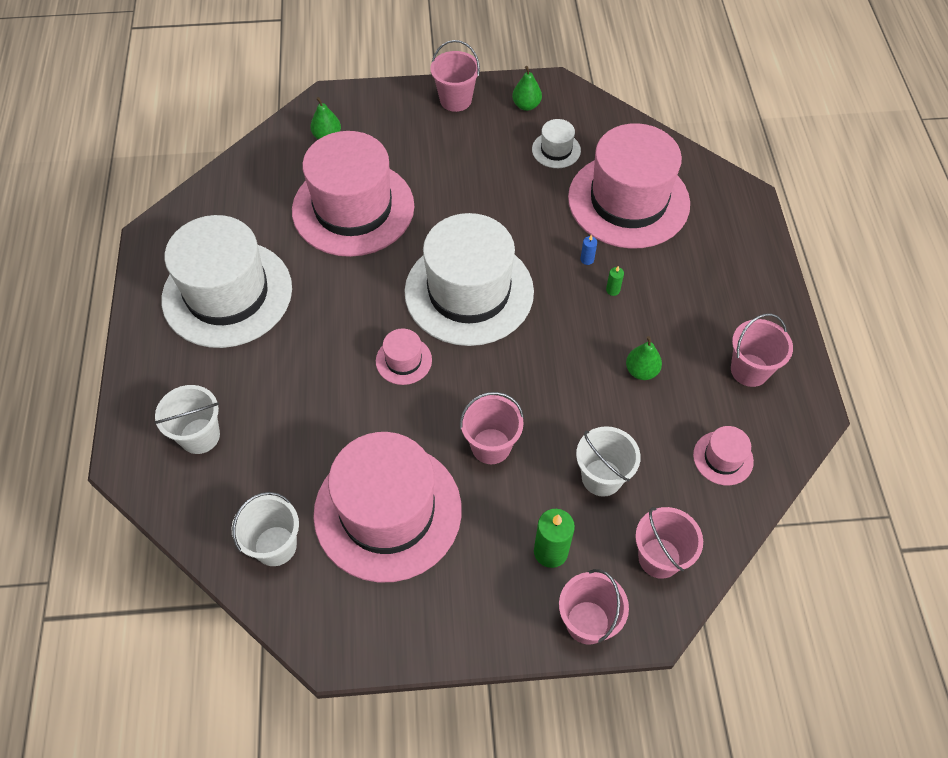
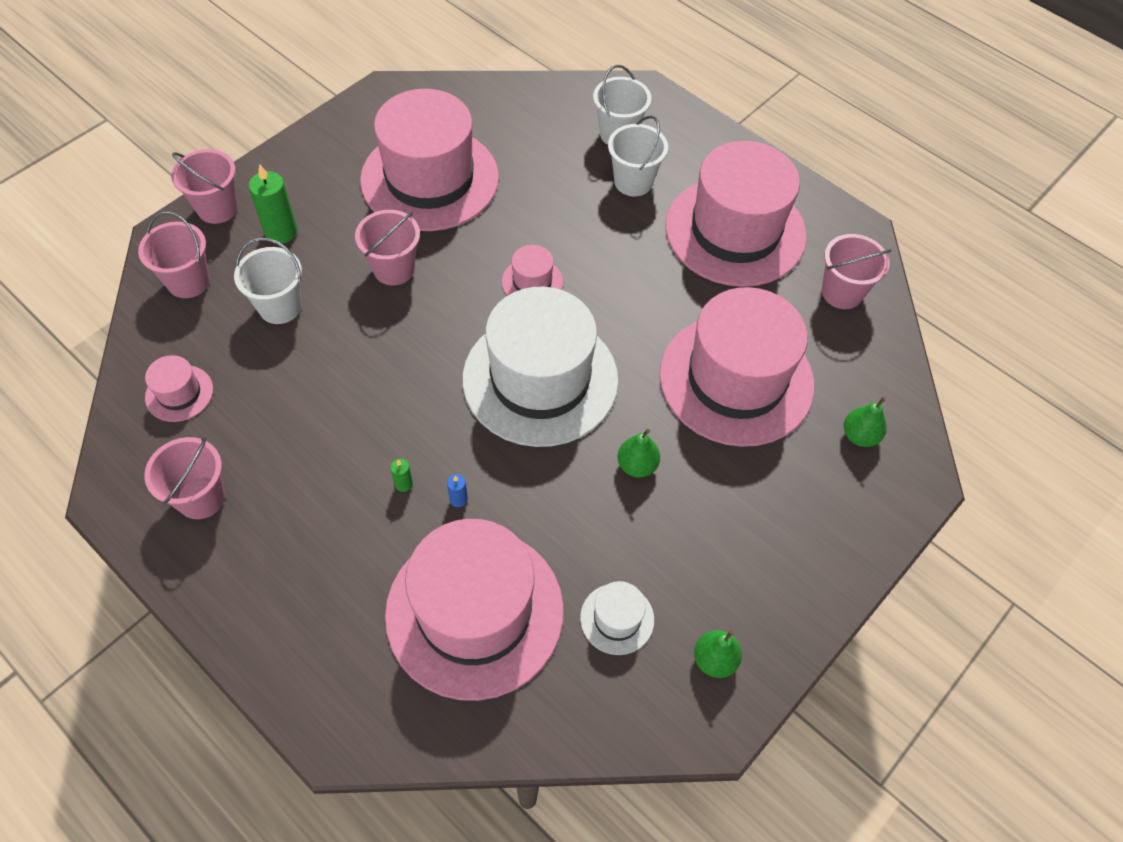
camera: 135 degrees right, 0 degrees up
white hat [162,215,292,348] -> pink hat [665,141,807,287]
white bucket [232,492,299,566] -> white bucket moved to [608,115,668,197]
pink bucket [430,40,480,112] -> pink bucket moved to [822,234,892,309]
green pear [626,336,662,380] -> green pear moved to [617,429,660,478]

